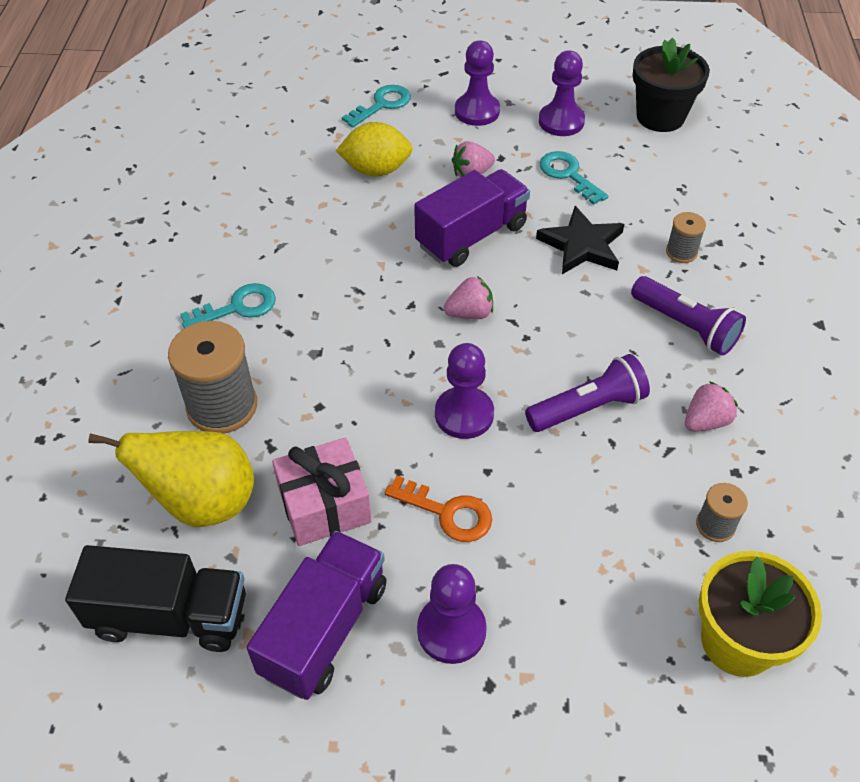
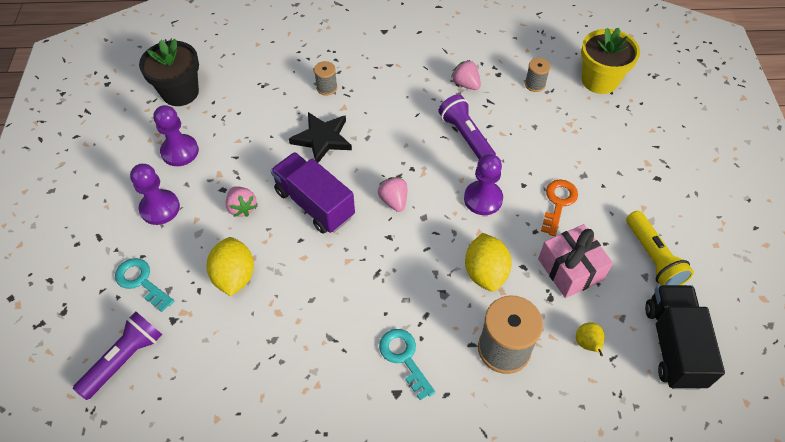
camera: 95 degrees left, 5 degrees up
yellow pear [88,431,254,527] -> yellow pear [576,322,605,356], size x0.43
purple truck [246,531,387,700] -> yellow flashlight [626,211,694,285]
purple pawn [417,564,487,664] -> none
turquoise key [540,151,608,205] -> none
purple flashlight [631,276,746,356] -> purple flashlight moved to [73,312,162,400]
none -> yellow lemon [465,233,512,291]

